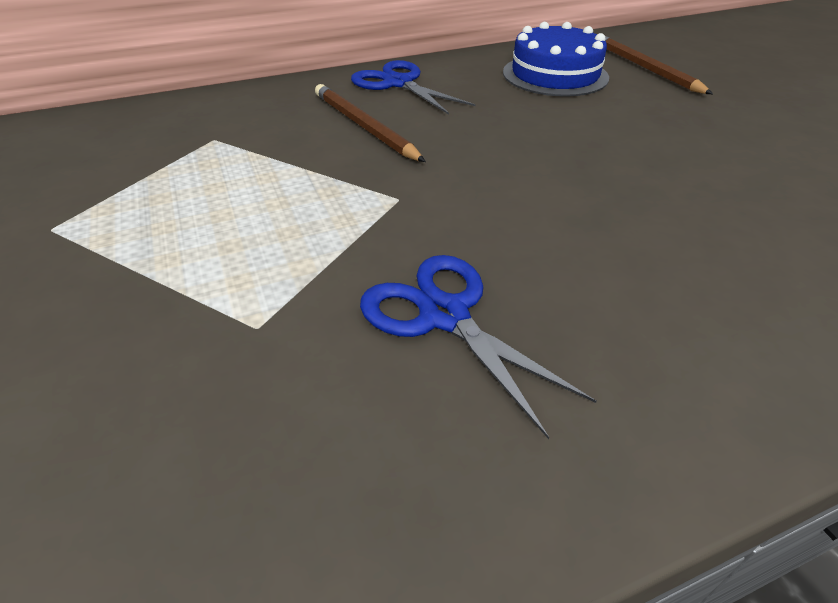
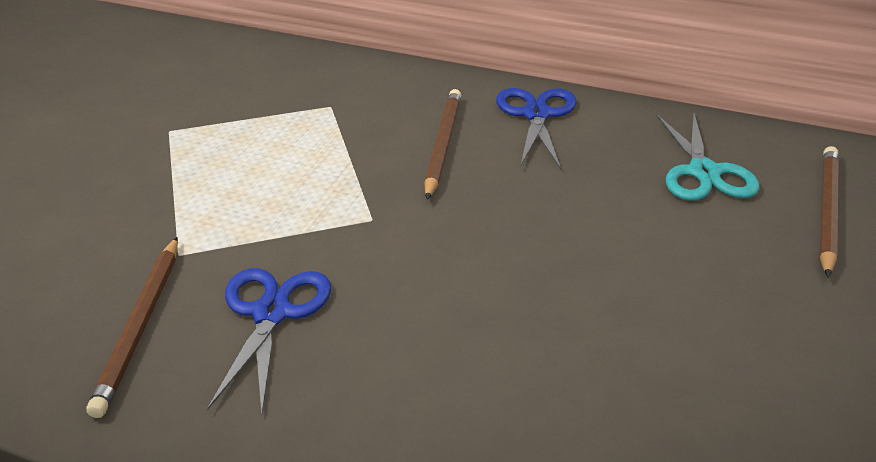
camera: 45 degrees right, 5 degrees down
blue cake [503,22,609,97] -> turquoise scissors [657,113,760,201]
none -> brown pencil [87,237,178,418]

